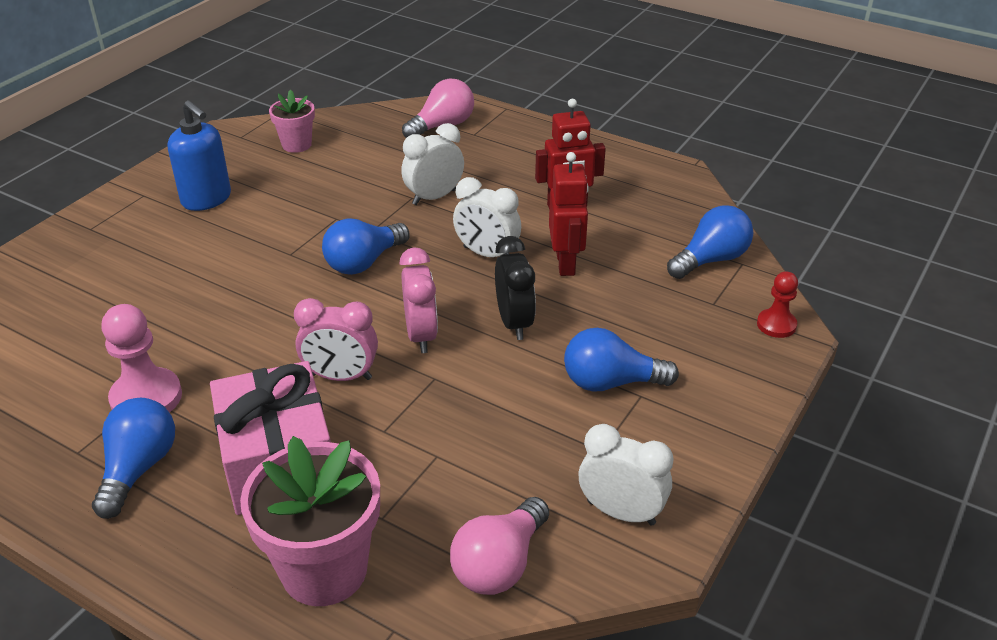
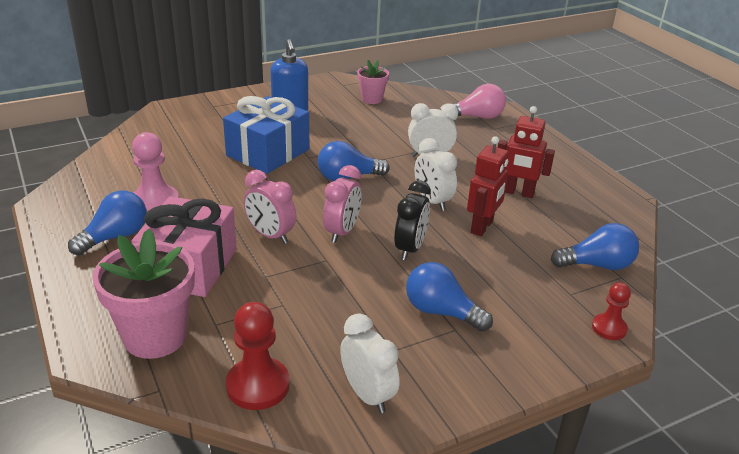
camera: 30 degrees right, 5 degrees down
pink light bulb [450,497,549,595] -> red pawn [226,302,290,410]
none -> blue gift [223,96,309,174]

